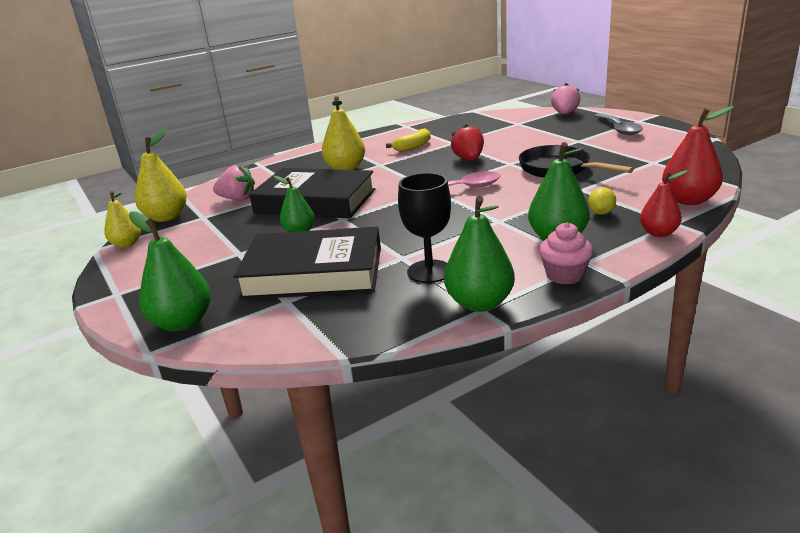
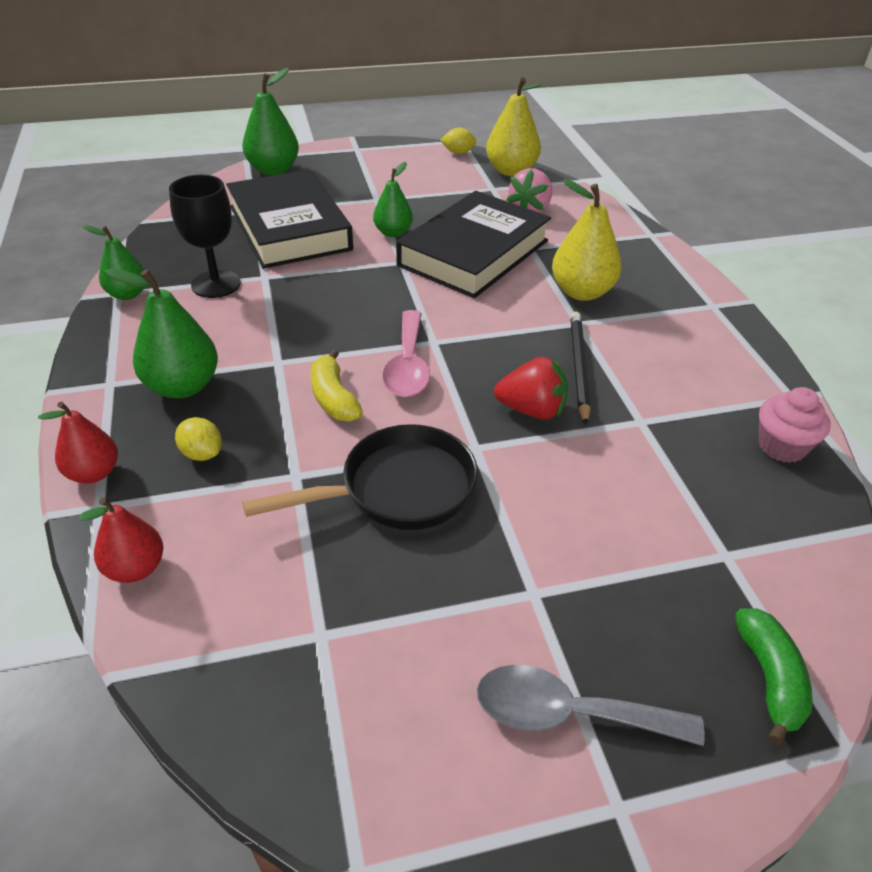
camera: 105 degrees right, 15 degrees up
yellow pear [104,191,141,248] -> yellow lemon [441,128,477,154]
black book [234,227,381,300] -> black book turned 45 degrees counterclockwise [226,169,353,269]
yellow banana [386,128,431,152] -> yellow banana moved to [311,349,363,421]
green pear [444,196,515,312] -> green pear [83,225,145,300], size x0.64
pink cupcake [539,222,593,285] -> pink cupcake moved to [758,387,830,463]
pink strawberry [551,83,581,114] -> green banana [735,609,813,745]
red pear [662,106,734,205] -> red pear [78,498,163,583], size x0.64
none -> black pencil [570,312,591,425]

